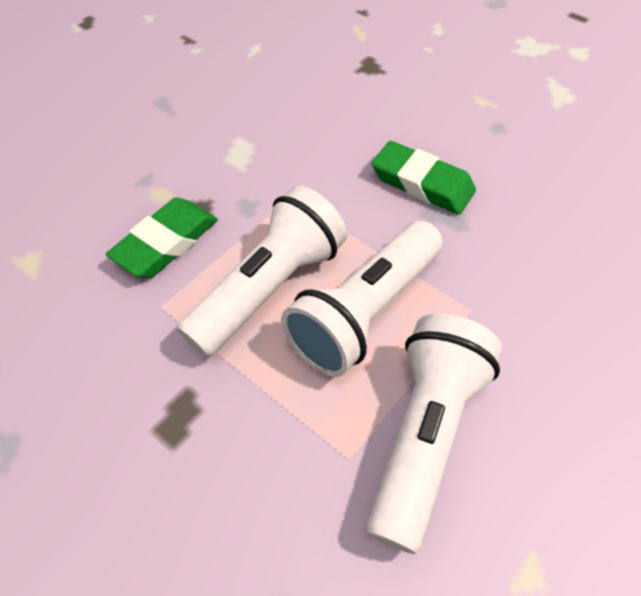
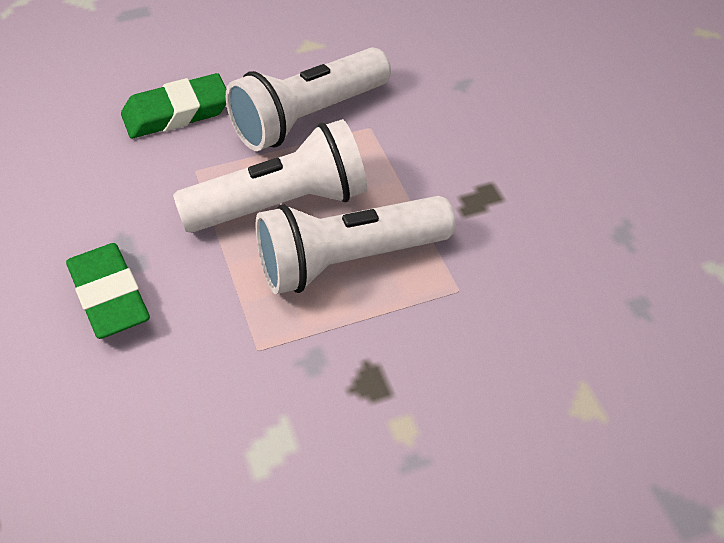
camera: 150 degrees left, 5 degrees down
green eraser [106,198,218,278] -> green eraser moved to [121,73,227,138]

